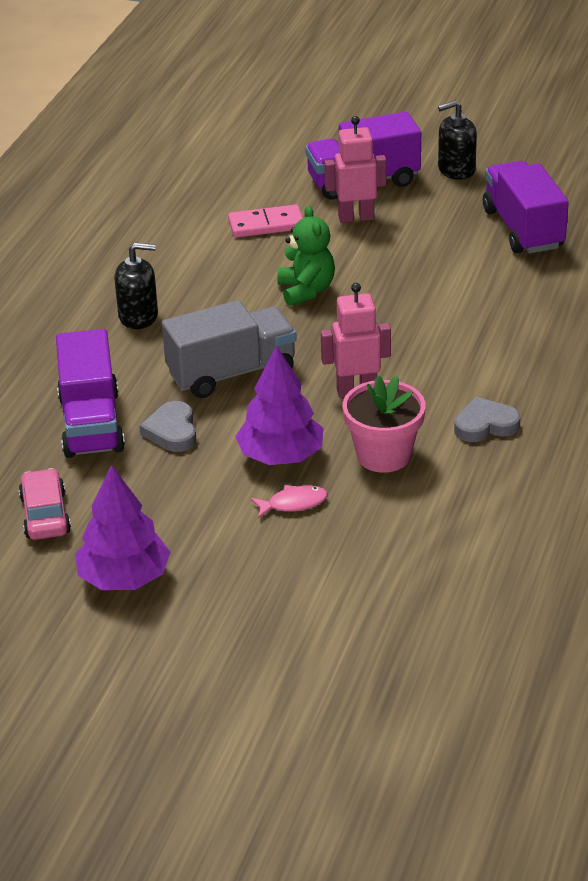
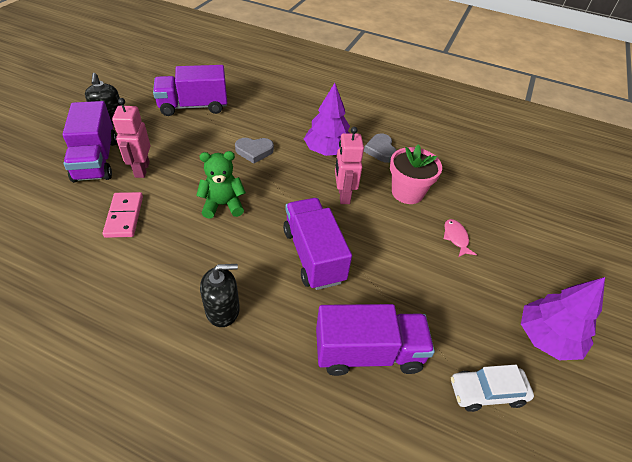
camera: 90 degrees left, 10 degrees up
pink car [19,468,71,540] -> white car [451,365,534,412]
black soap dispenser [114,243,158,329] -> black soap dispenser turned 75 degrees clockwise [200,264,240,327]
grey heart [139,401,196,452] -> grey heart moved to [235,138,274,164]
grey truck [162,300,297,398] -> purple truck [283,198,352,290]
purple tree [235,345,323,465] -> purple tree moved to [304,83,350,156]

